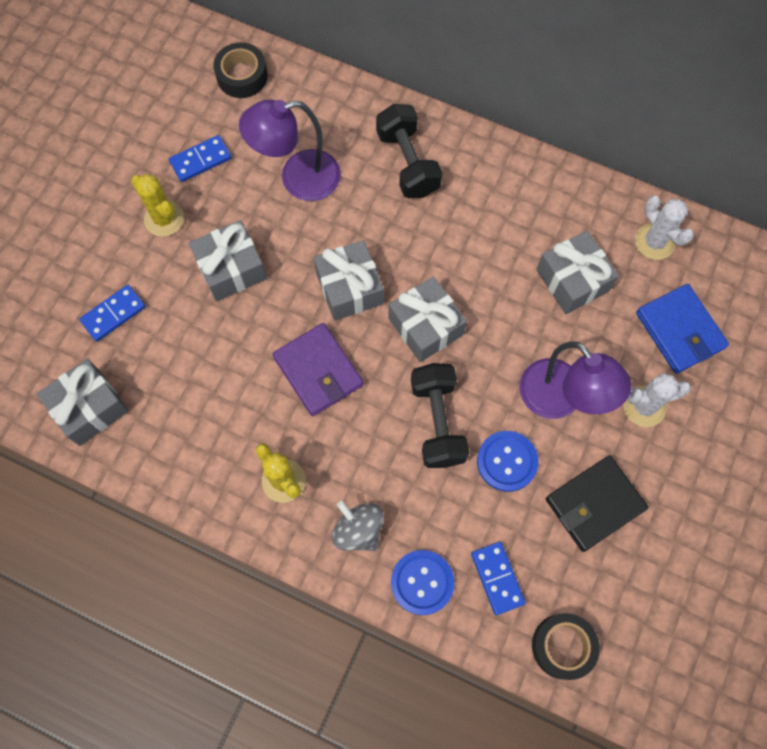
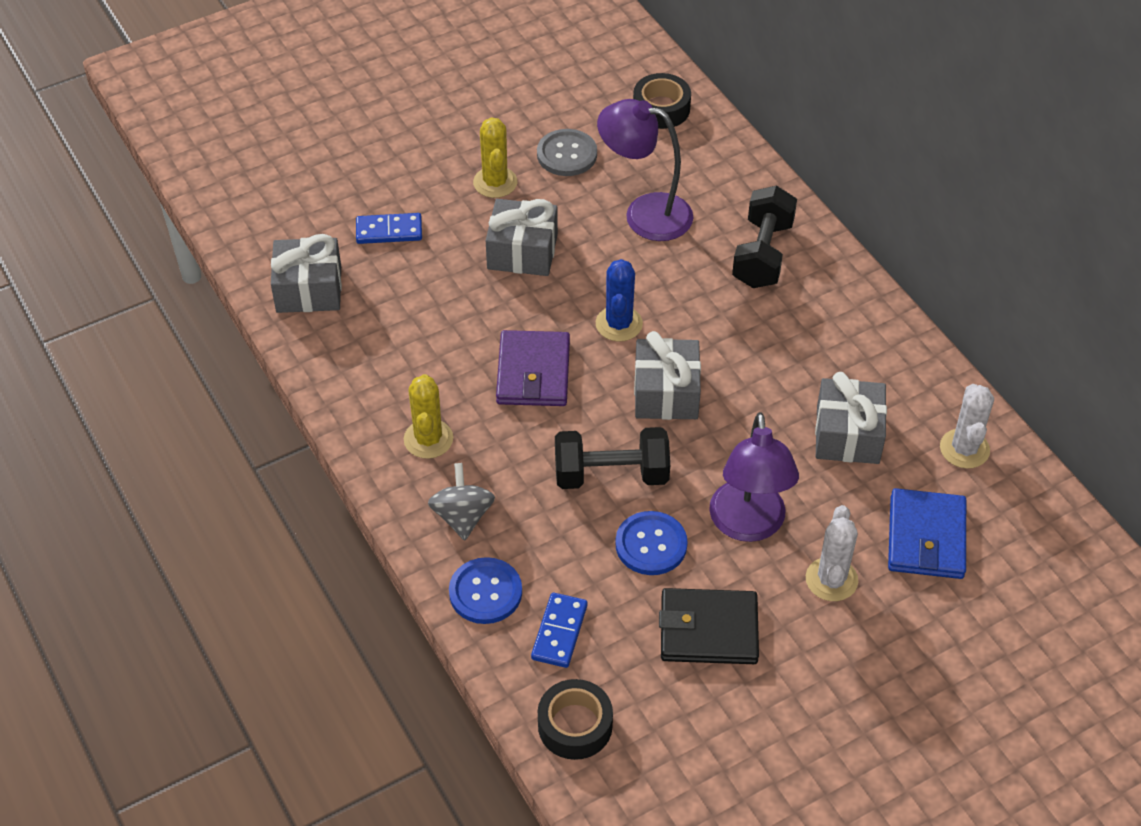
camera: 35 degrees right, 20 degrees down
blue domino [169,135,232,182] -> grey button [537,129,597,176]
grey gift [313,240,384,321] -> blue cactus [596,259,643,342]
black dumbbell [411,363,469,468] -> black dumbbell turned 60 degrees clockwise [555,427,670,489]
white cactus [623,373,691,427] -> white cactus turned 75 degrees clockwise [806,505,858,601]

